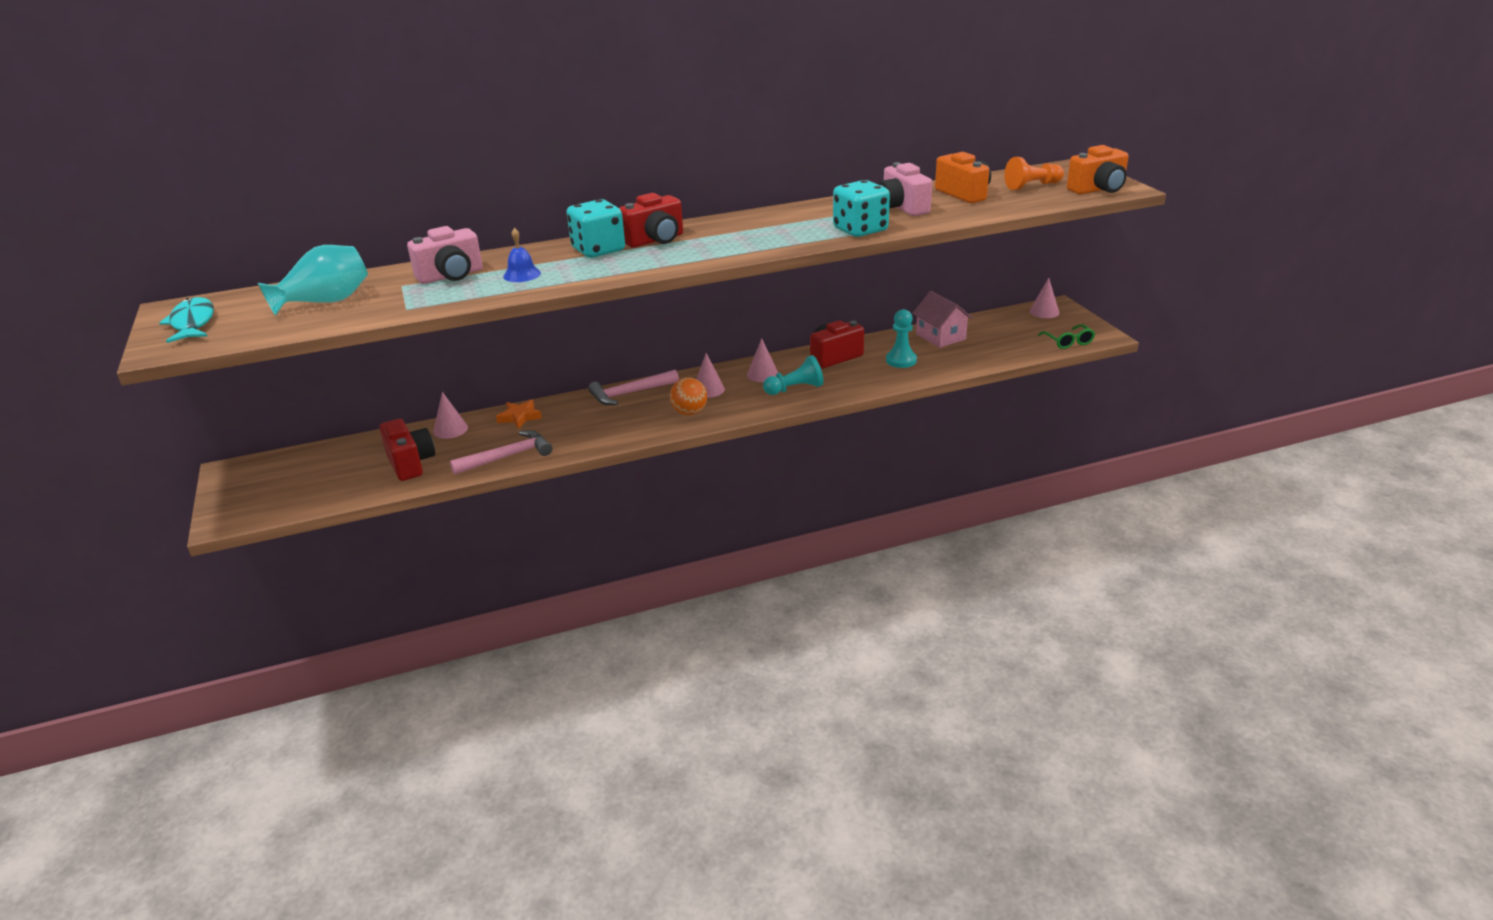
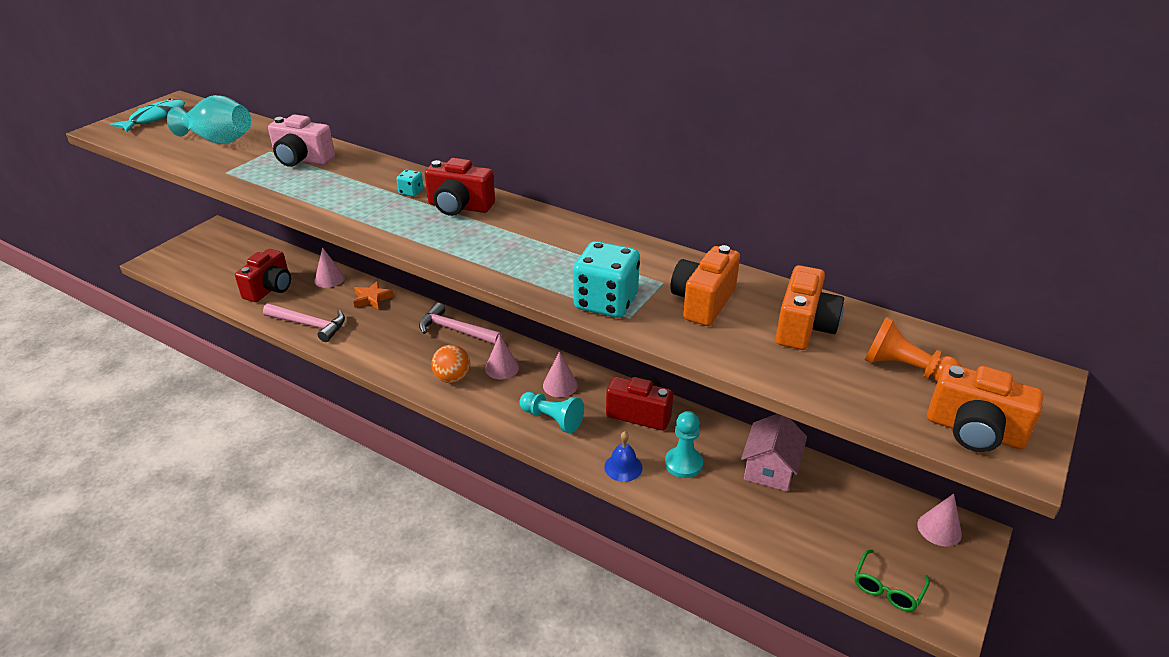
camera: 50 degrees right, 5 degrees up
blue bell [503,228,541,282] -> blue bell moved to [604,431,642,482]
turquoise dice [567,199,625,258] -> turquoise dice [396,170,424,197], size x0.45
pink camera [878,162,932,216] -> orange camera [670,245,740,326]

